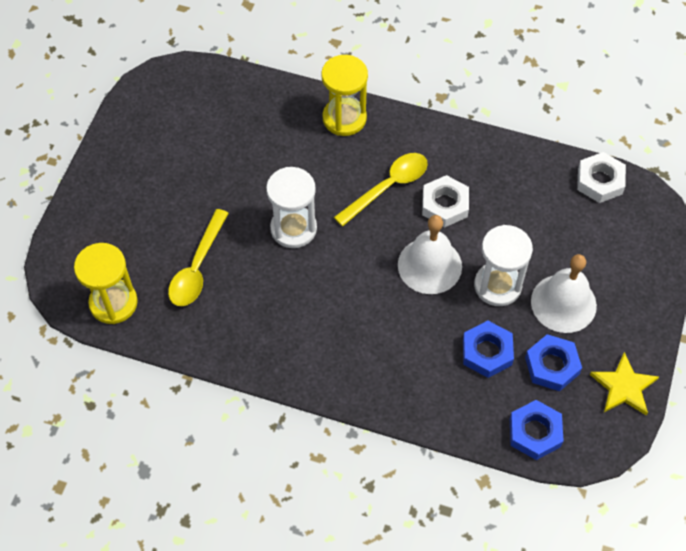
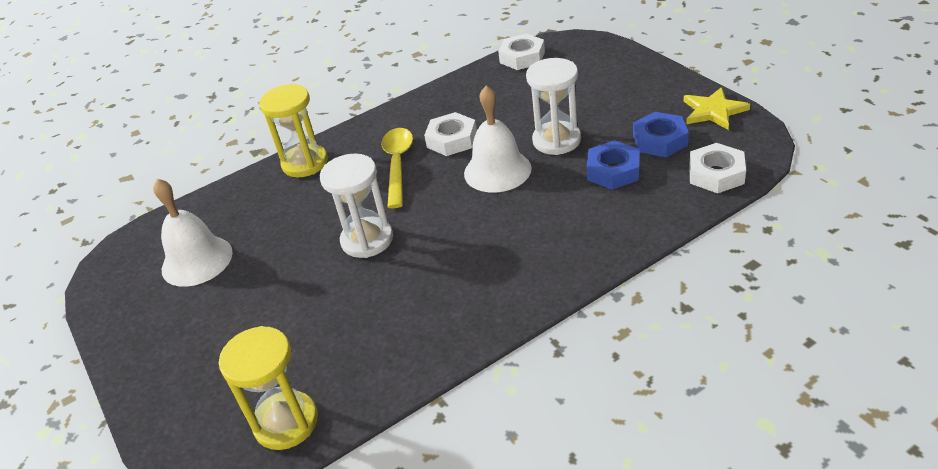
camera: 45 degrees left, 20 degrees down
yellow spoon [168,209,229,306] -> none
blue nut [510,400,564,460] -> white nut [689,143,746,193]
white bell [531,254,597,333] -> white bell moved to [153,179,233,287]

